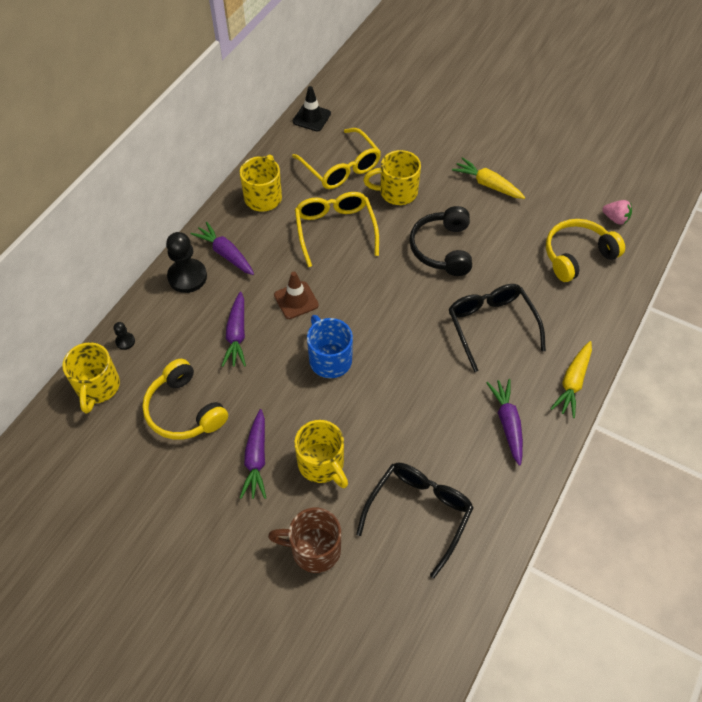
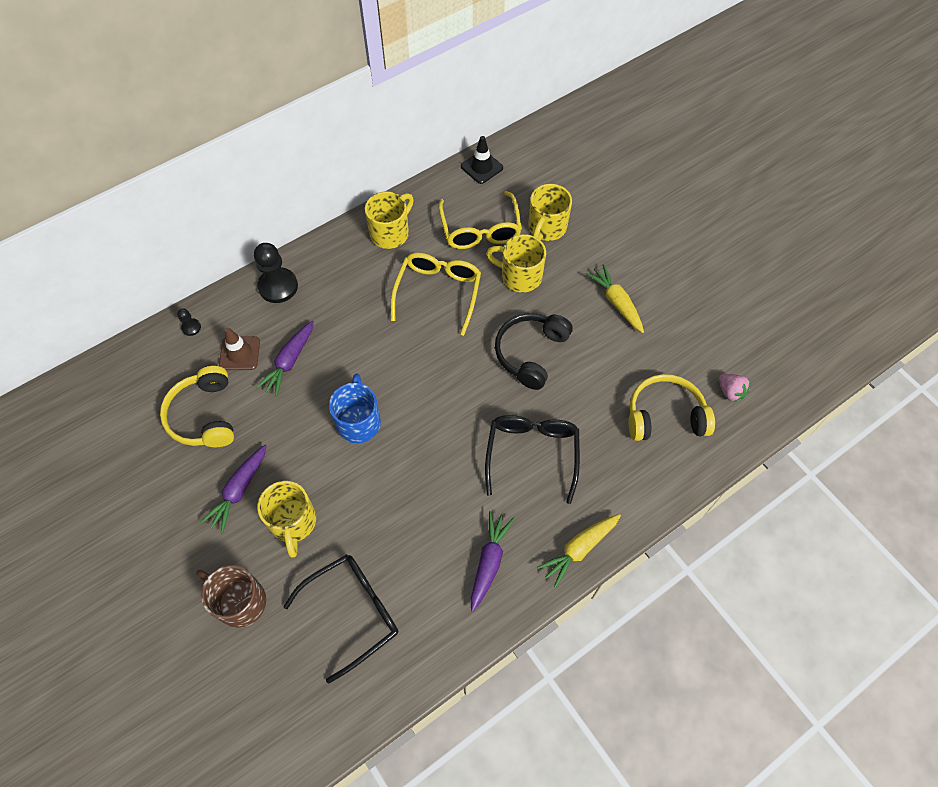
camera: 25 degrees right, 5 degrees up
yellow mug [62,342,120,413] -> yellow mug moved to [528,184,572,241]
purple carrot [191,222,254,275] -> none
brown traffic cone [274,272,319,319] -> brown traffic cone moved to [219,327,260,370]

